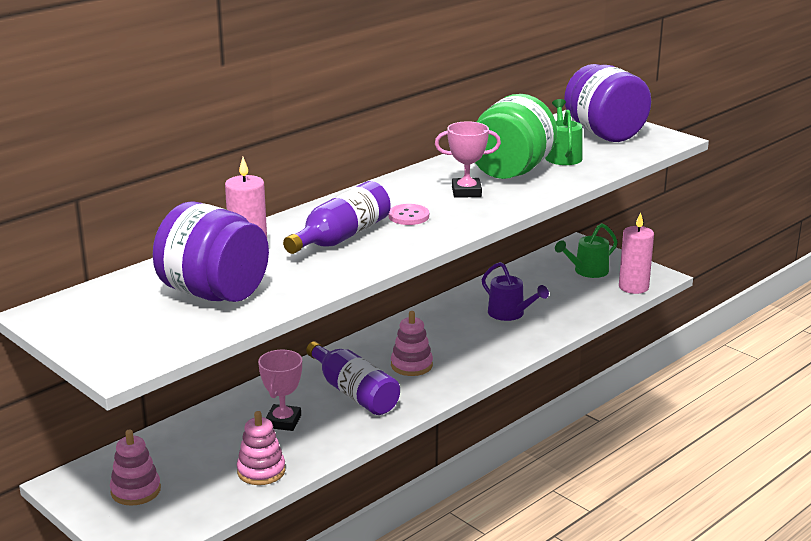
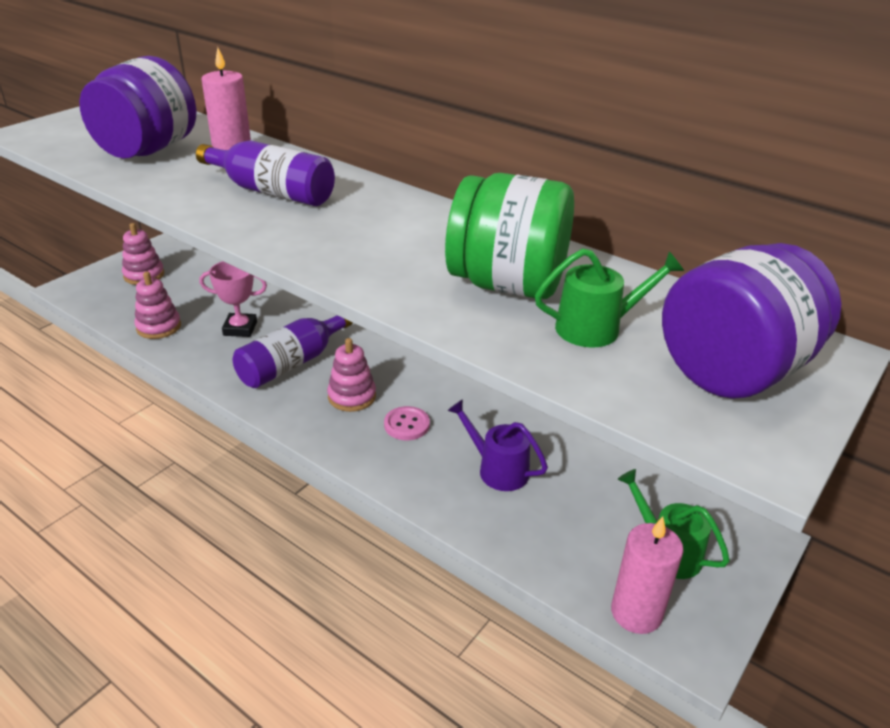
camera: 80 degrees right, 10 degrees up
pink button [388,204,429,225] -> pink button moved to [384,406,430,440]
pink trophy [435,121,501,198] -> none
purple watering can [482,262,549,321] -> purple watering can turned 90 degrees clockwise [447,399,548,491]

